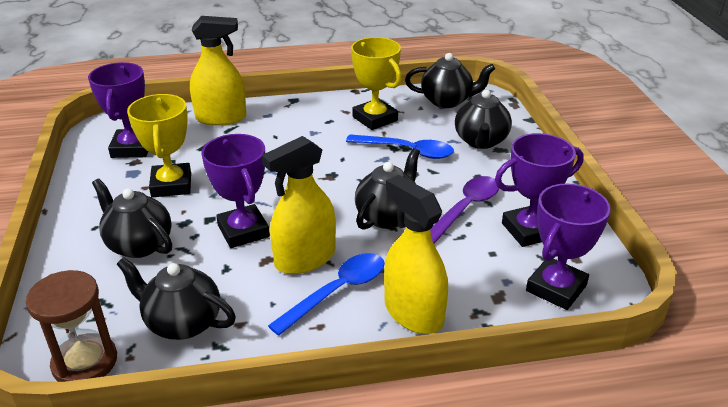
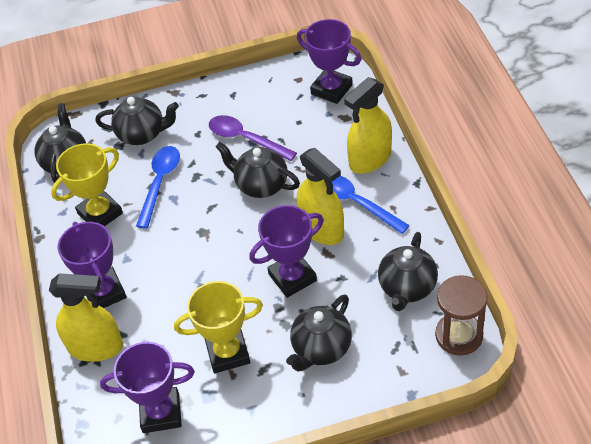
camera: 90 degrees left, 15 degrees up
yellow spray bottle [190,16,246,126] -> yellow spray bottle turned 105 degrees clockwise [49,273,123,362]
purple trophy [495,133,584,247] -> purple trophy moved to [58,222,127,308]

